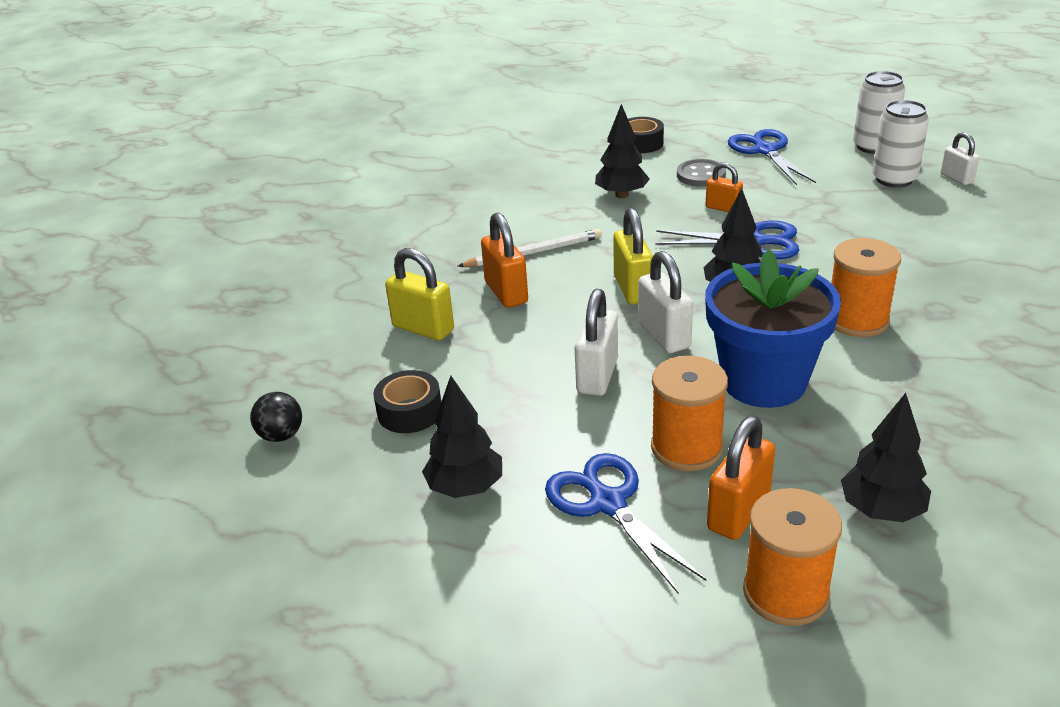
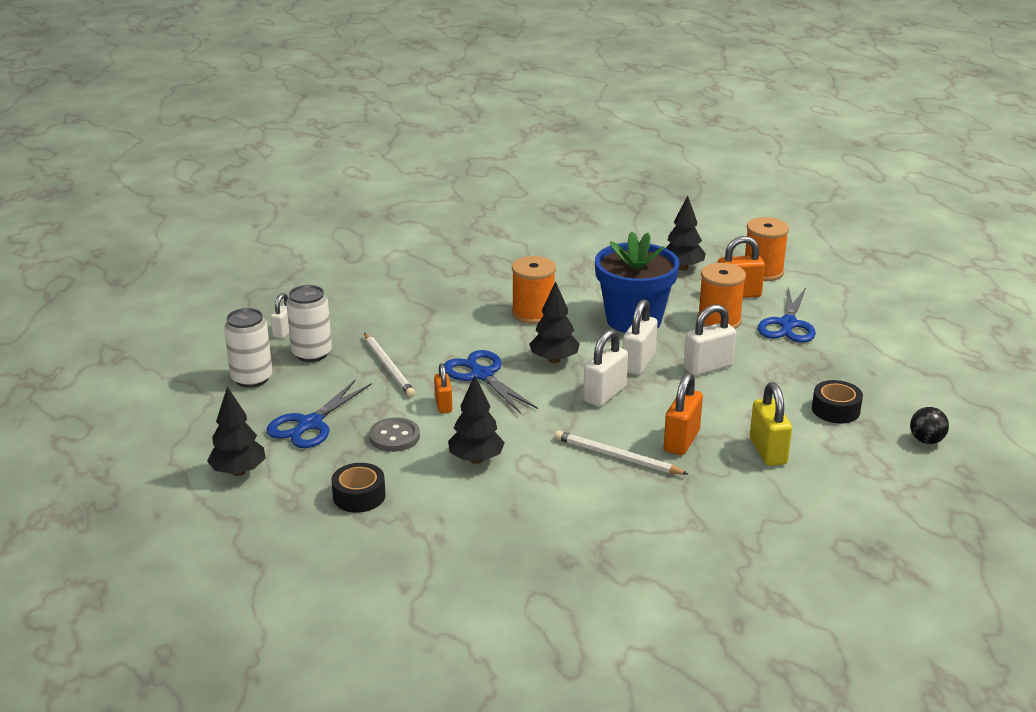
camera: 135 degrees left, 5 degrees down
black tree [422,376,502,498] -> black tree moved to [207,386,266,476]
yellow padlock [613,208,653,305] -> white padlock [583,329,628,407]
none -> white pencil [364,333,415,397]

